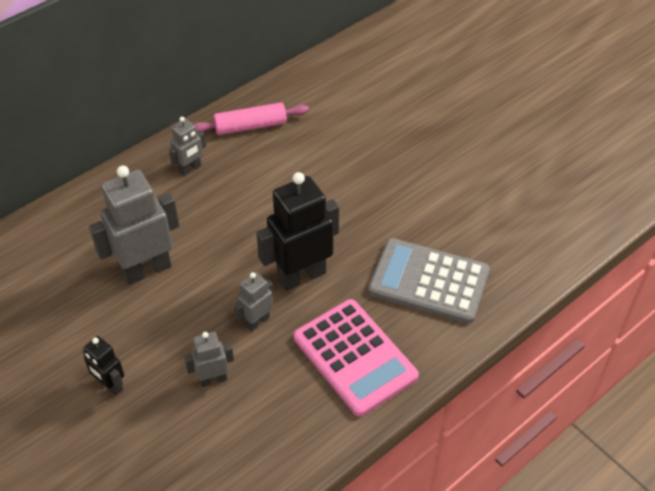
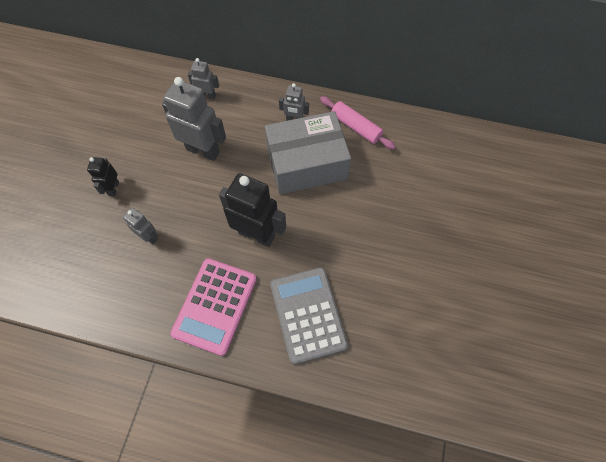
camera: 55 degrees right, 15 degrees up
grey robot [234,272,274,332] -> grey robot moved to [188,58,219,99]
none -> grey box [265,111,351,194]

